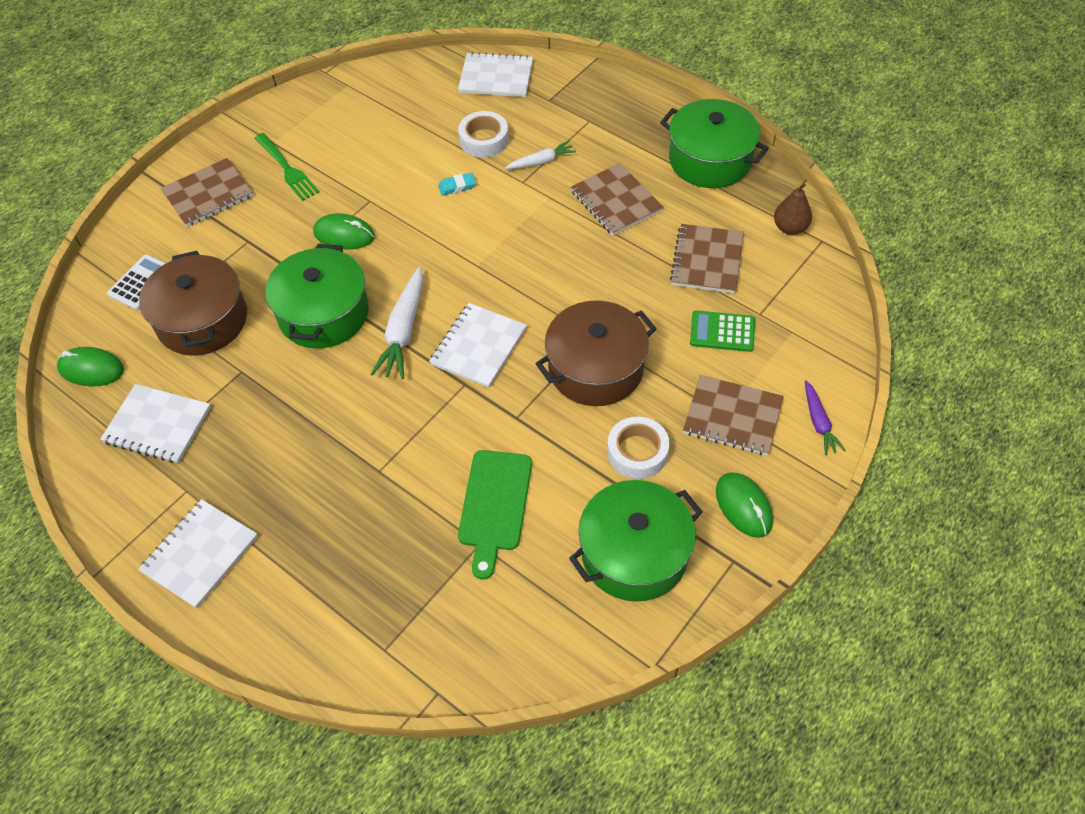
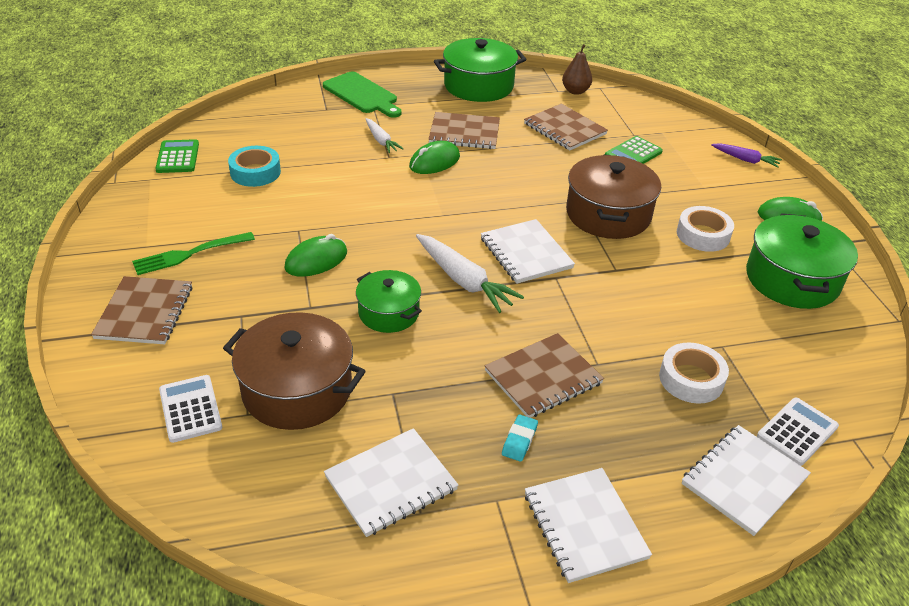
camera: 55 degrees left, 15 degrees down
green mouse [57,347,124,387] -> green mouse moved to [409,141,460,174]
green fork [255,133,319,201] -> green fork turned 150 degrees clockwise [132,232,255,275]
green pot [265,244,369,348] -> green pot [356,270,422,333], size x0.61
turquoise eraser [438,173,476,196] -> turquoise eraser moved to [502,415,538,462]
white notebook [458,52,533,97] -> white notebook moved to [682,425,811,536]
white tape [458,111,509,158] -> white tape moved to [659,343,729,404]
green cutting board [458,450,532,580] -> green cutting board moved to [323,71,402,118]
white carrot [505,141,576,169] -> white carrot turned 135 degrees clockwise [366,118,404,153]
brown notebook [683,375,784,455] -> brown notebook moved to [485,333,604,418]
none -> green calculator [155,139,199,173]
none -> turquoise tape [228,146,281,187]
none -> white calculator [757,397,839,466]

